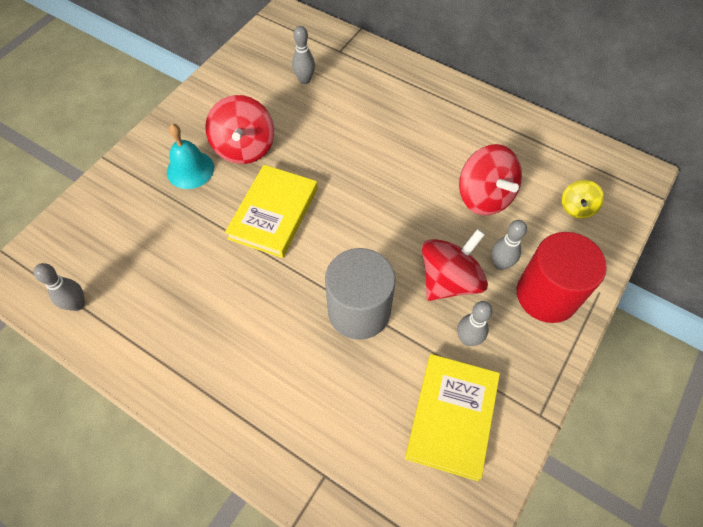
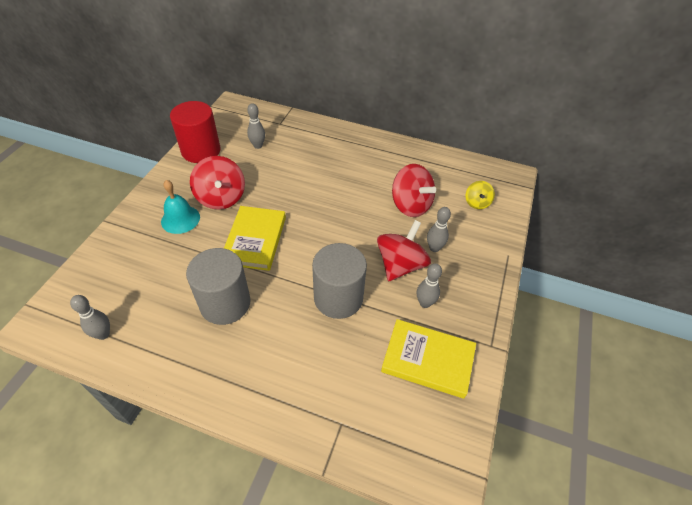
camera: 15 degrees left, 10 degrees down
yellow book [405,354,500,481] -> yellow book turned 75 degrees counterclockwise [381,319,476,399]
red cylinder [517,232,607,323] -> red cylinder moved to [170,101,221,163]
none -> grey cylinder [186,248,251,325]

